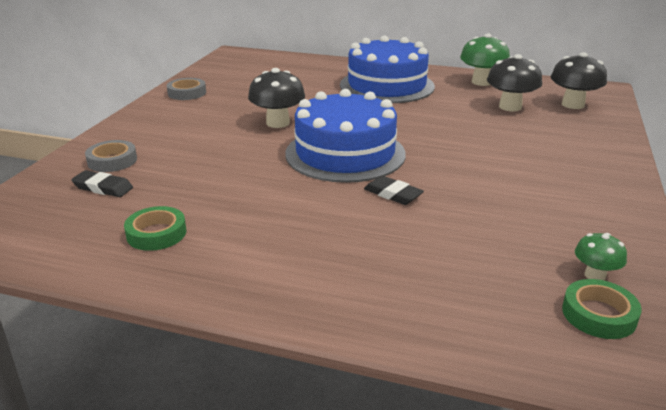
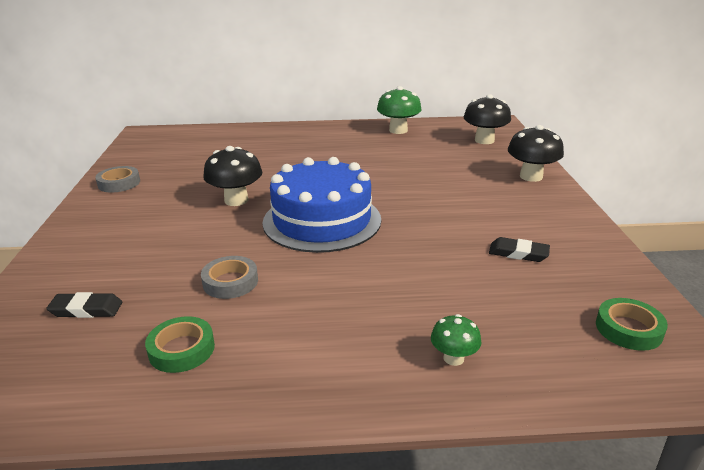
camera: 20 degrees left, 0 degrees up
grey tape [85,140,137,172] -> grey tape moved to [201,256,258,299]
blue cake [340,36,435,103] -> none
black eraser [364,176,424,205] -> black eraser moved to [489,237,550,262]
black mushroom [487,54,542,111] -> black mushroom moved to [508,125,564,182]
green mushroom [575,233,627,280] -> green mushroom moved to [431,314,481,366]

